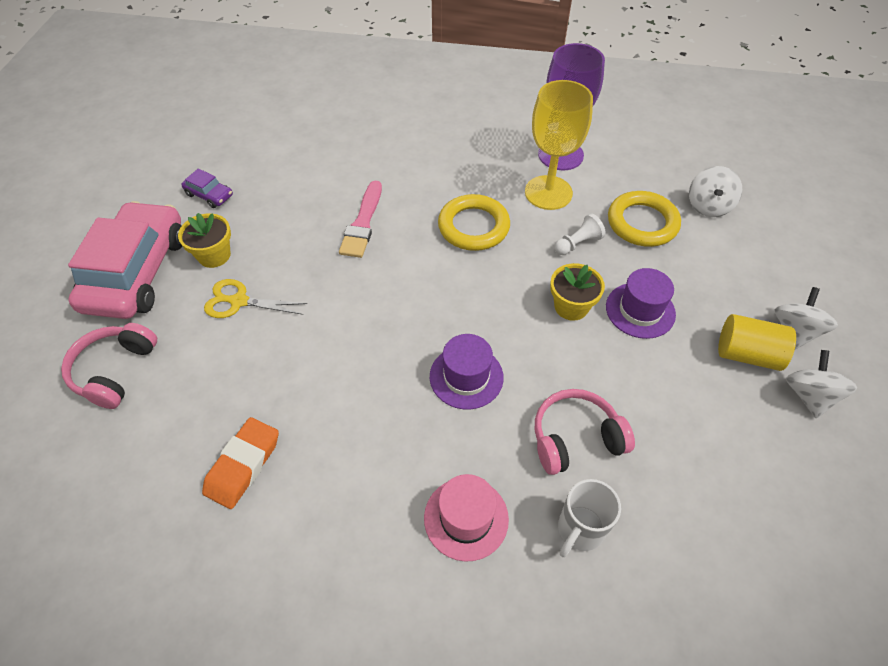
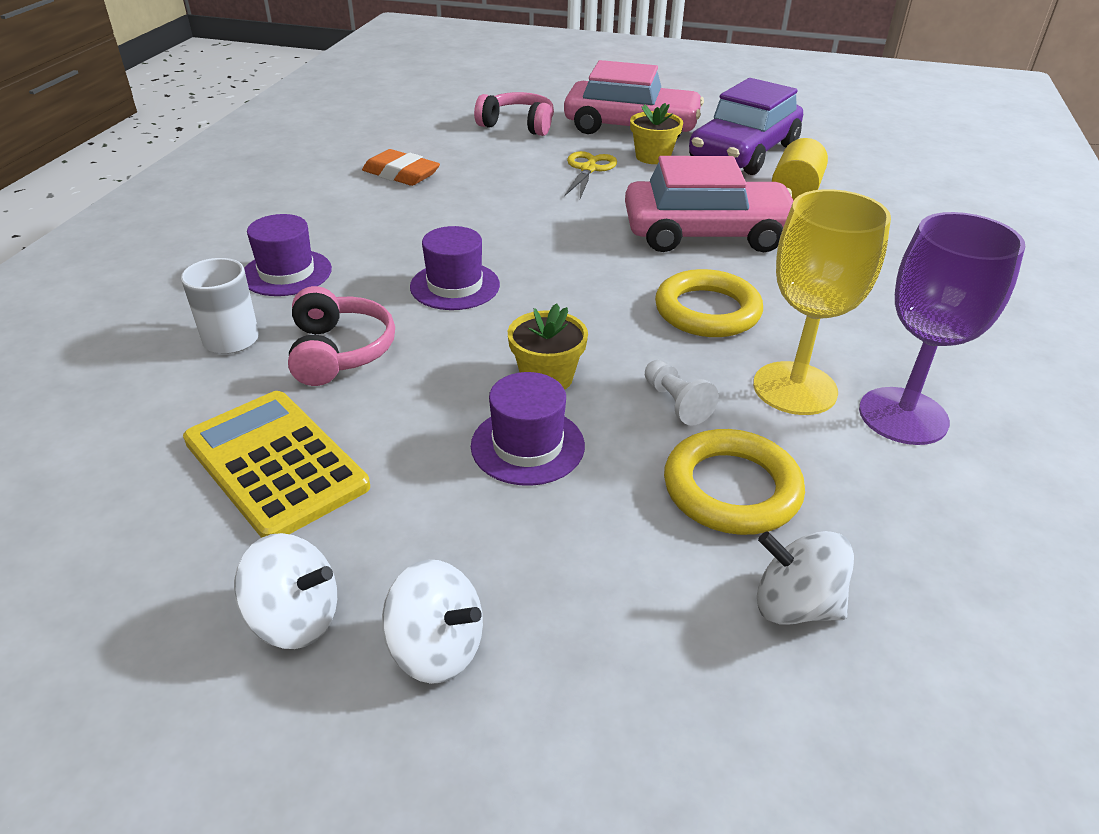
camera: 95 degrees right, 15 degrees down
purple car [181,168,233,208] -> purple car [689,78,803,175], size x2.44
pink brush [339,181,382,258] -> pink car [625,156,794,252]
pink hat [424,474,509,561] -> purple hat [244,214,332,296]
yellow cylinder [718,314,796,371] -> yellow cylinder moved to [772,138,828,200]
none -> yellow calculator [183,391,370,538]

